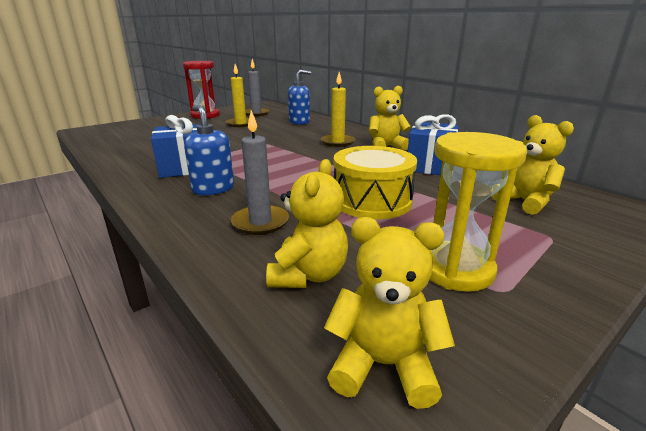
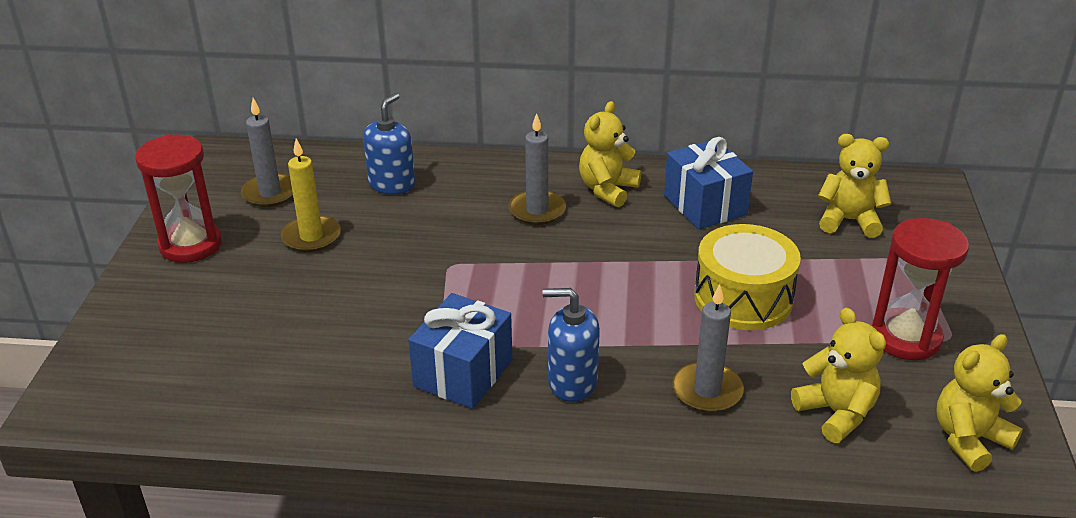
camera: 45 degrees left, 10 degrees up
yellow candle [321,72,355,147] -> grey candle [508,113,566,225]
yellow hourglass [429,132,527,292] -> red hourglass [872,218,969,360]

